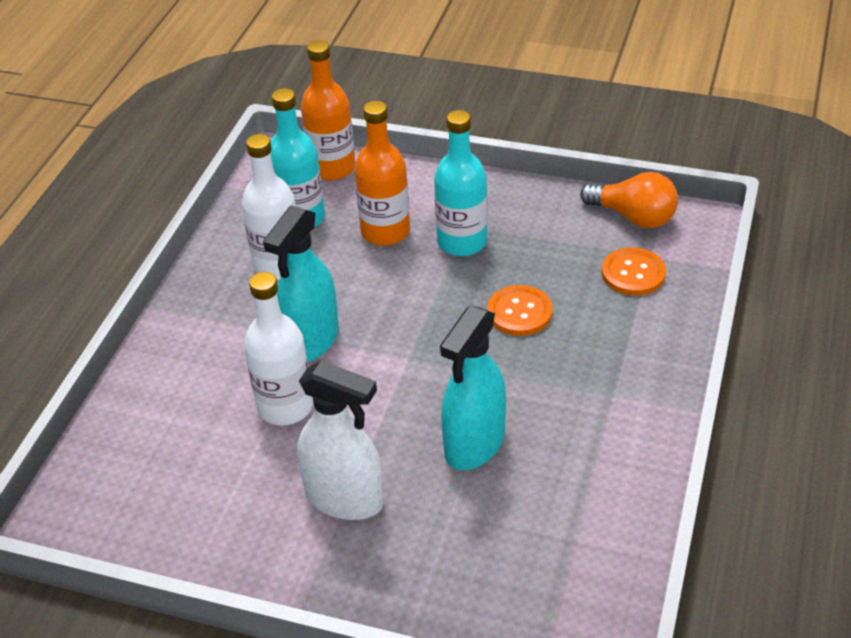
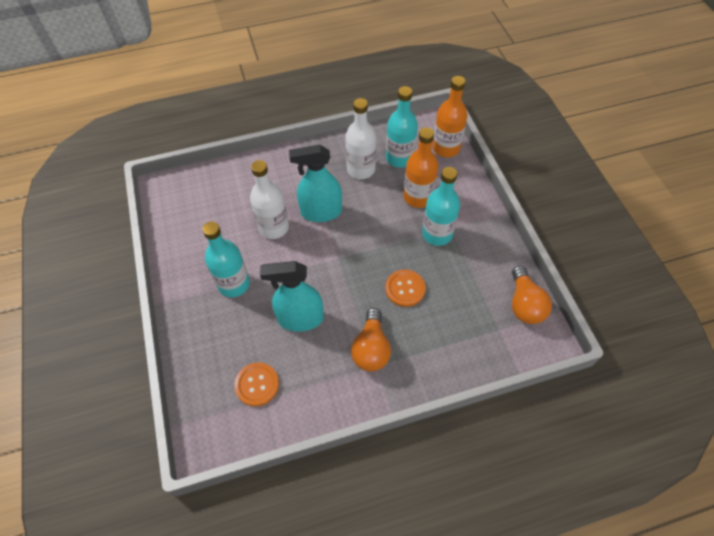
camera: 55 degrees right, 15 degrees up
white spray bottle [297,360,384,520] -> turquoise bottle [202,222,250,297]
orange button [602,247,666,296] -> orange button moved to [234,362,279,406]
none -> orange light bulb [351,308,391,371]

